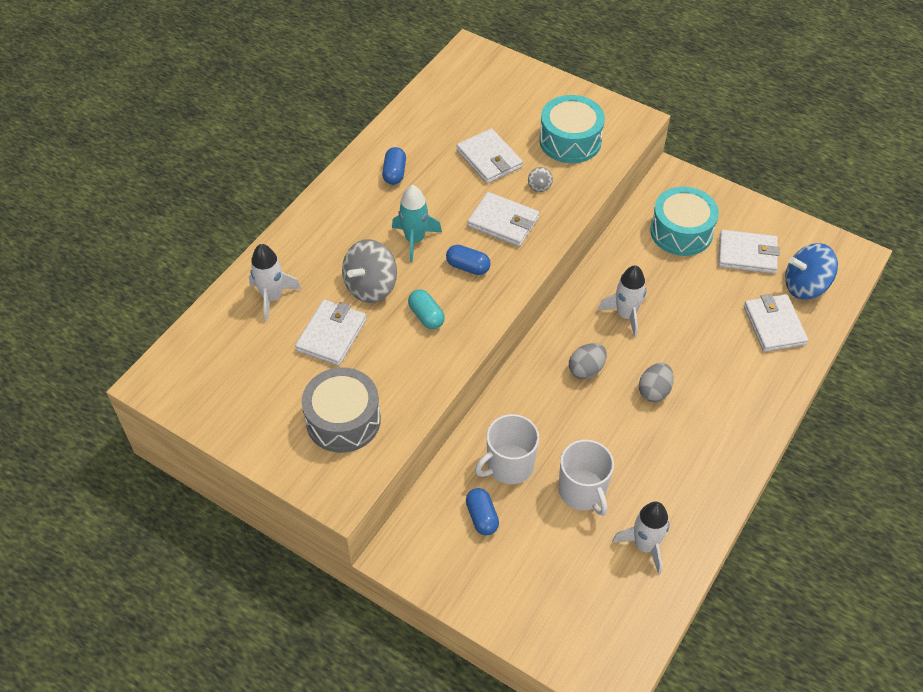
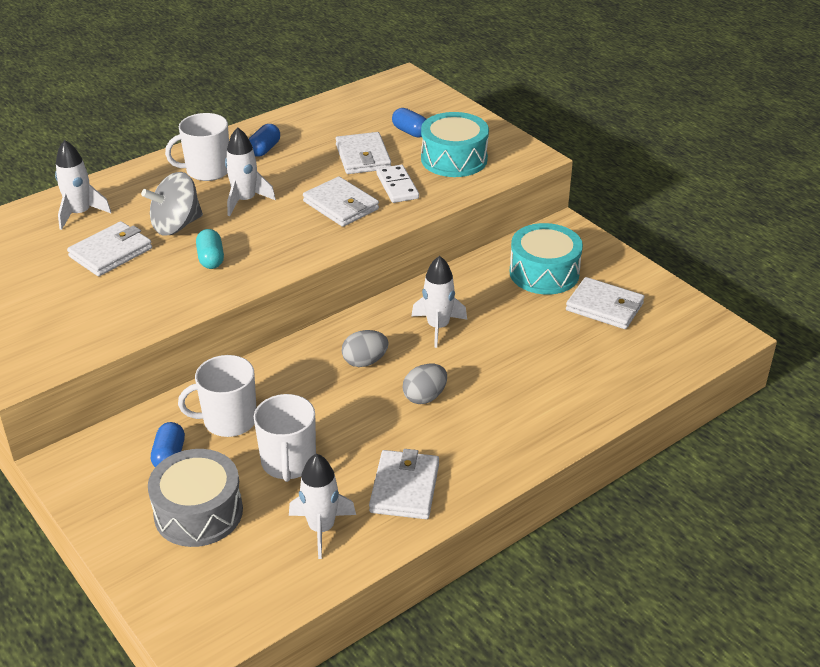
camera: 20 degrees right, 15 degrees down
grey drum [302,368,381,453] -> grey drum moved to [148,449,243,547]
turquoise rocket [392,185,442,262] -> white rocket [225,127,276,216]
blue capsule [446,245,490,275] -> blue capsule moved to [392,108,426,138]
grey spinning top [528,167,553,192] -> white domino [376,165,419,203]
white wallet [744,294,808,352] -> white wallet moved to [369,449,439,519]
blue spinning top [785,243,838,299] -> none
none -> white mug [165,113,229,181]

